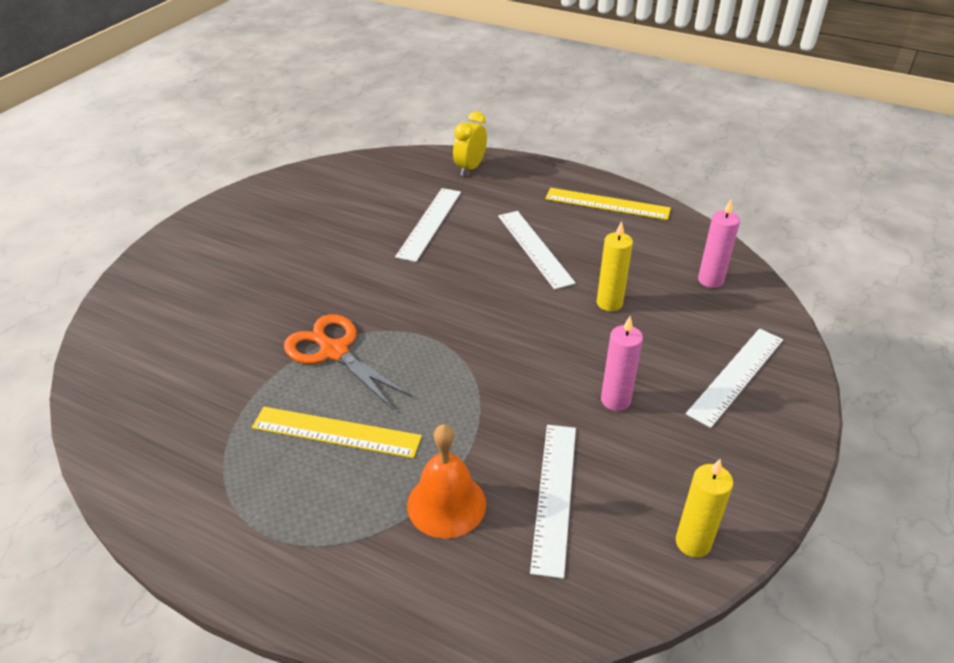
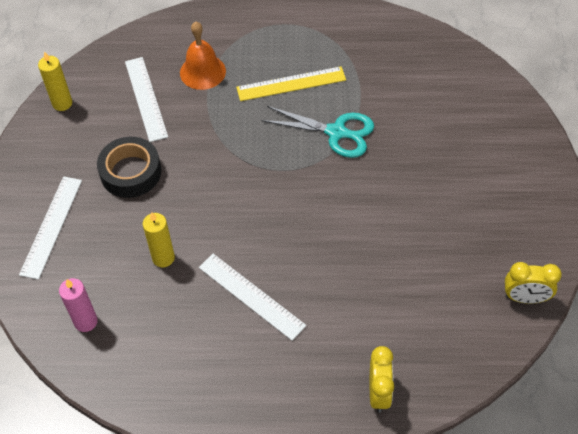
camera: 155 degrees right, 15 degrees up
orange scissors [284,314,413,409] -> turquoise scissors [261,106,374,158]
white ruler [395,188,461,262] -> none
yellow ruler [545,188,671,220] -> none
pink candle [601,316,643,411] -> black tape [97,137,161,198]
none -> yellow clock [505,262,562,303]

